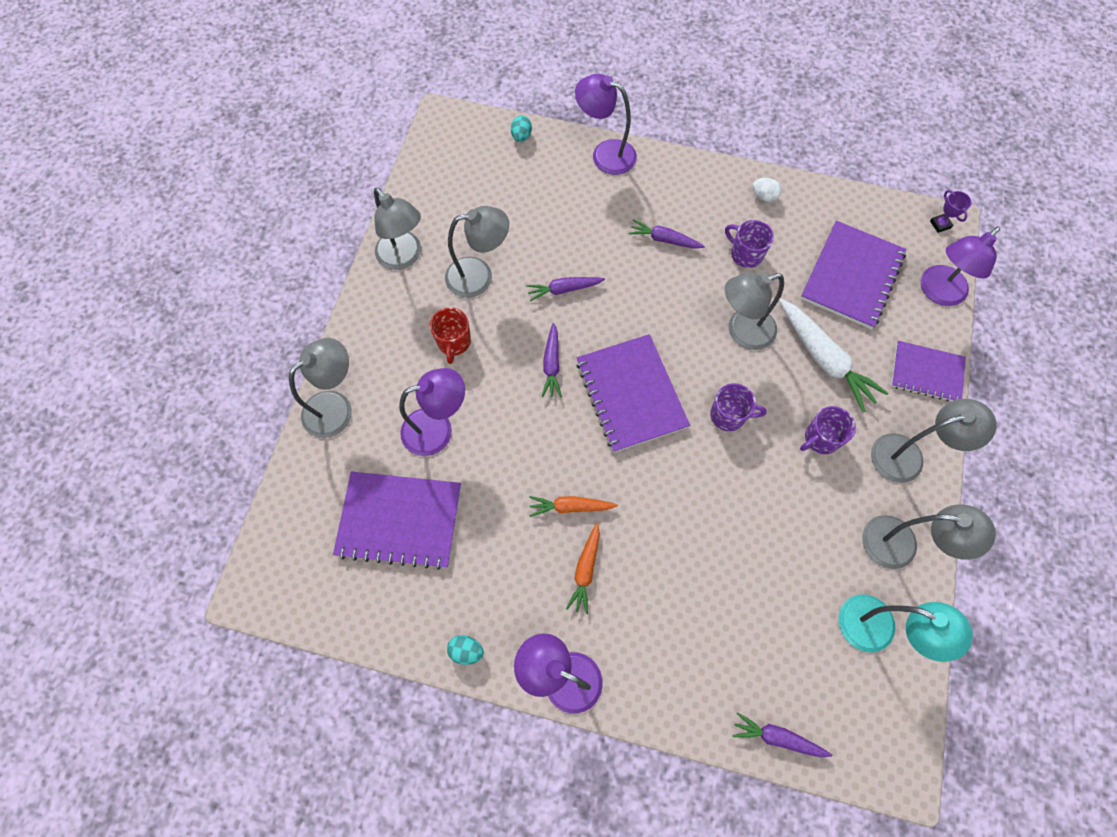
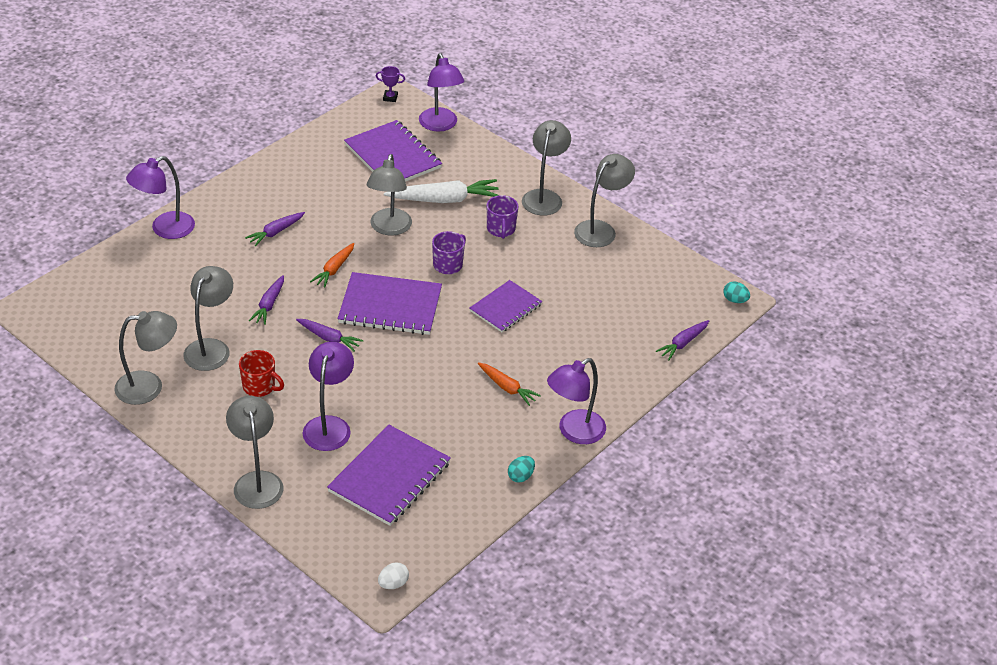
camera: 65 degrees left, 25 degrees down
turquoise egg [511,116,532,142] -> turquoise egg moved to [723,281,750,303]
orange carrot [529,496,618,517] -> orange carrot moved to [310,243,354,288]
purple mug [725,220,774,268] -> none
white egg [753,178,782,202] -> white egg moved to [378,562,409,589]
turquoise lamp [839,594,973,662] -> none
purple notebook [891,341,966,401] -> purple notebook moved to [470,280,542,332]

